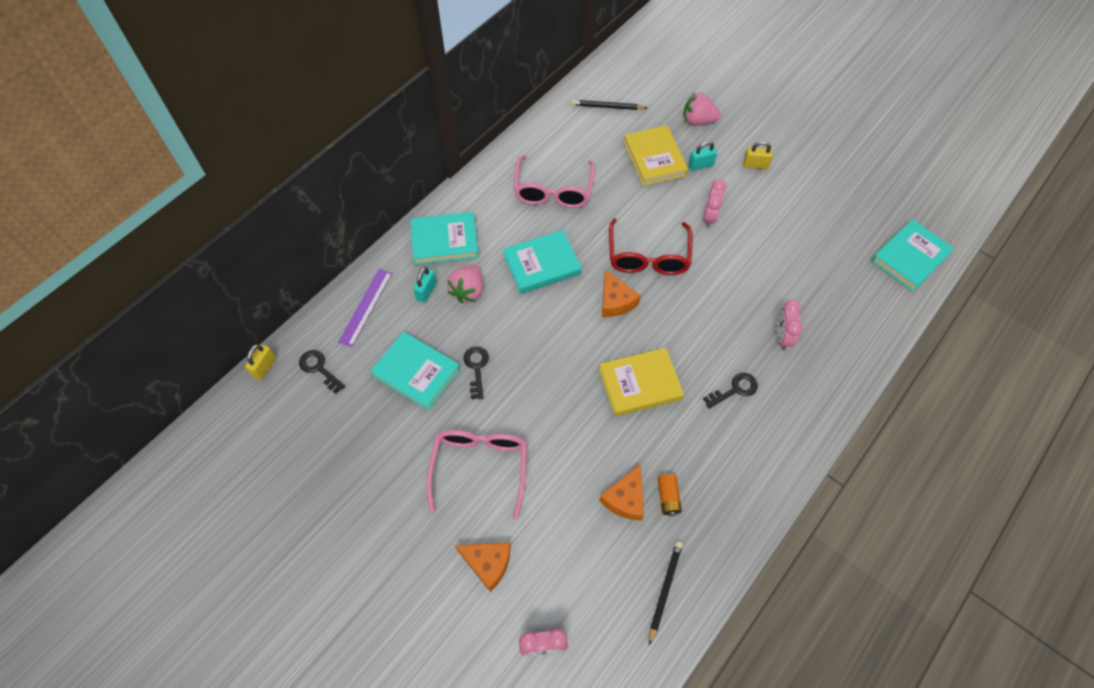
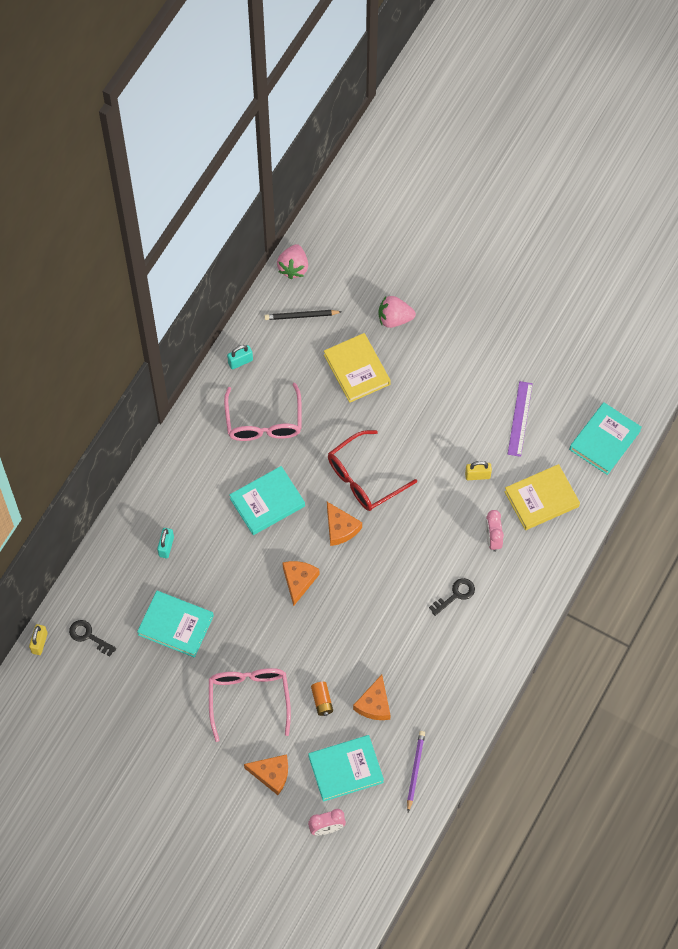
camera: 10 degrees left, 5 degrees up
purple ruler [338,269,392,347] -> purple ruler moved to [508,381,533,457]
turquoise book [410,212,479,265] -> turquoise book moved to [309,735,384,802]
pink strawberry [447,265,483,303] -> pink strawberry moved to [277,244,308,279]
black key [463,346,489,399] -> none
yellow book [599,348,684,416] -> yellow book moved to [504,464,580,530]
red glasses [609,218,693,275] -> red glasses turned 60 degrees clockwise [328,430,417,511]
black pencil [649,541,683,645] -> purple pencil [407,731,425,812]
orange battery [658,474,682,516] -> orange battery moved to [311,682,333,716]
turquoise padlock [688,141,717,171] -> turquoise padlock moved to [227,345,253,370]
pink clock [703,179,726,228] -> none
yellow padlock [743,141,773,169] -> yellow padlock moved to [465,461,492,480]
none -> orange cheese [283,561,319,606]

